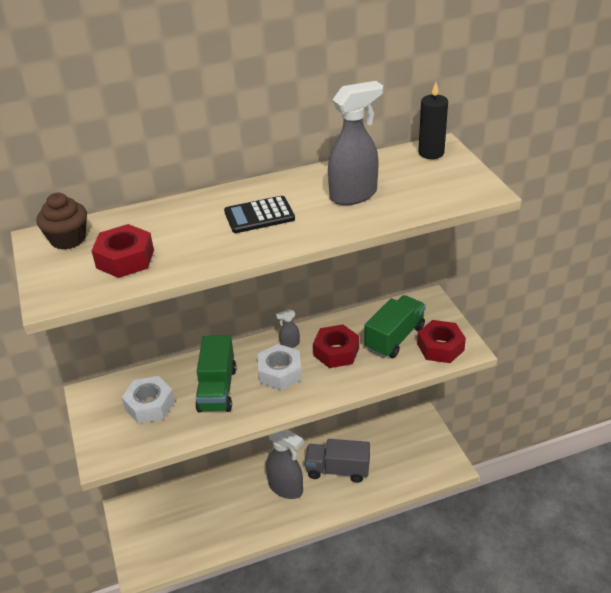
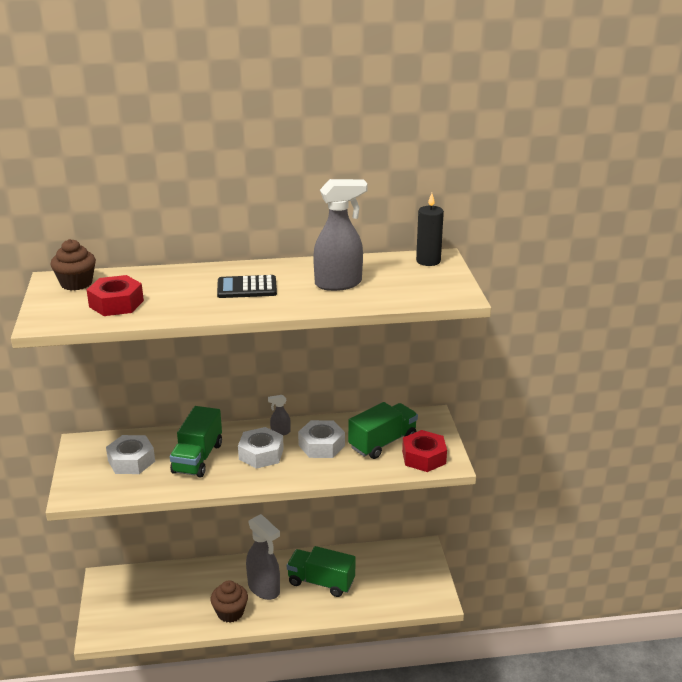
camera: 10 degrees right, 10 degrees down
grey truck [305,439,370,483] -> green truck [287,546,355,597]
red nut [313,324,359,368] -> white nut [298,420,345,458]
none -> brown cupcake [210,580,248,623]

